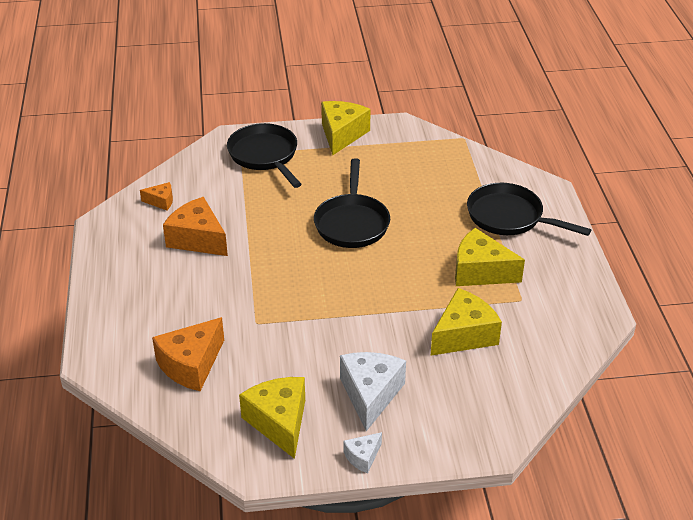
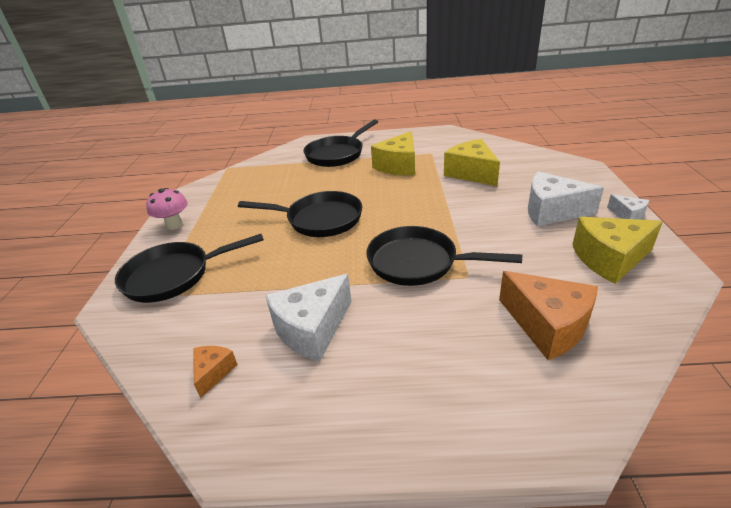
camera: 80 degrees left, 5 degrees down
orange cheese [163,197,228,256] -> white cheese [265,274,352,362]
yellow cheese [321,101,371,155] -> pink mushroom [146,188,188,230]
none -> black pan [366,226,522,286]

